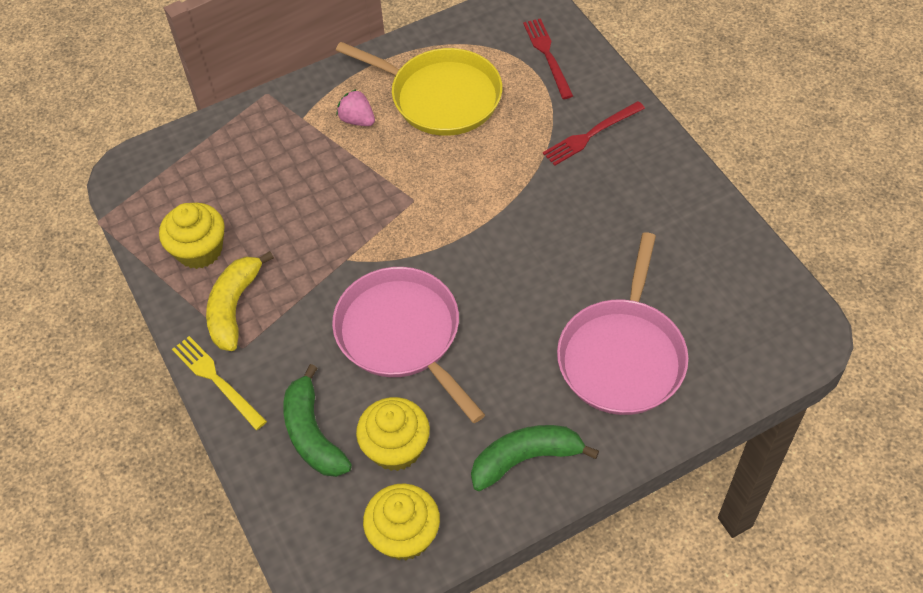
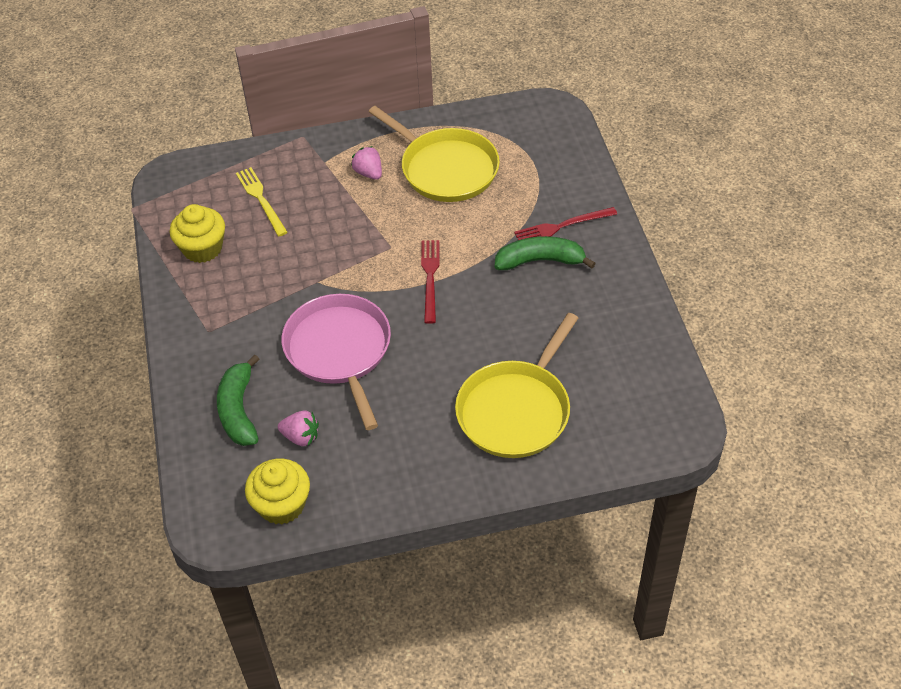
camera: 15 degrees right, 5 degrees down
yellow fork [172,336,267,430] -> yellow fork moved to [236,167,288,236]
yellow banana [206,251,274,351] -> none
yellow cupcake [356,397,430,471] -> pink strawberry [278,411,319,446]
green banana [471,425,599,491] -> green banana moved to [495,236,596,270]
red fork [523,18,573,99] -> red fork moved to [421,240,440,324]
pink pan [557,232,689,415] -> yellow pan [455,313,578,458]

